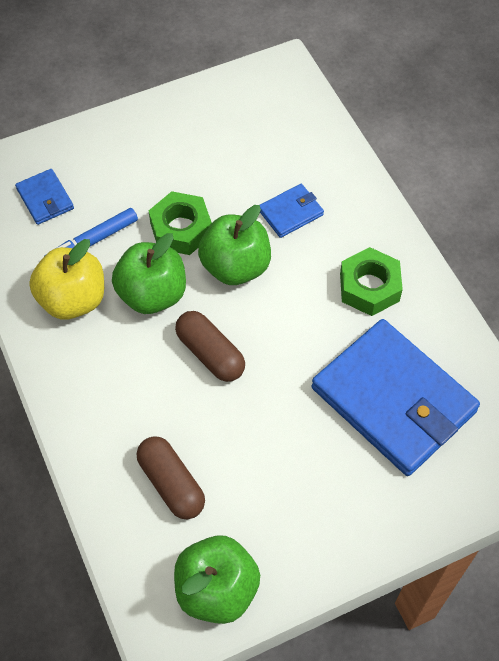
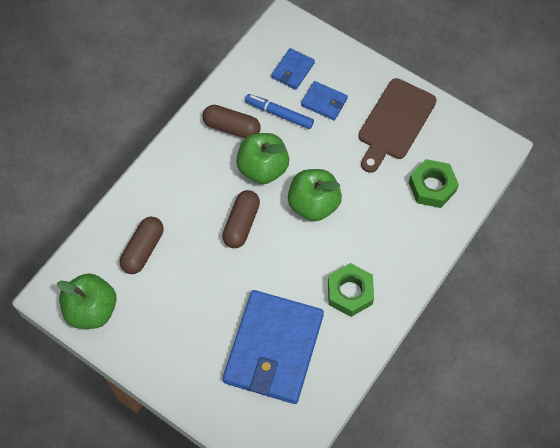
camera: 60 degrees right, 5 degrees up
yellow apple [29,239,104,320] -> brown capsule [203,105,261,138]
green nut [149,191,212,255] -> green nut moved to [409,159,459,208]
blue wallet [260,184,324,238] -> blue wallet moved to [301,81,348,121]
none -> brown cutting board [358,78,437,173]

